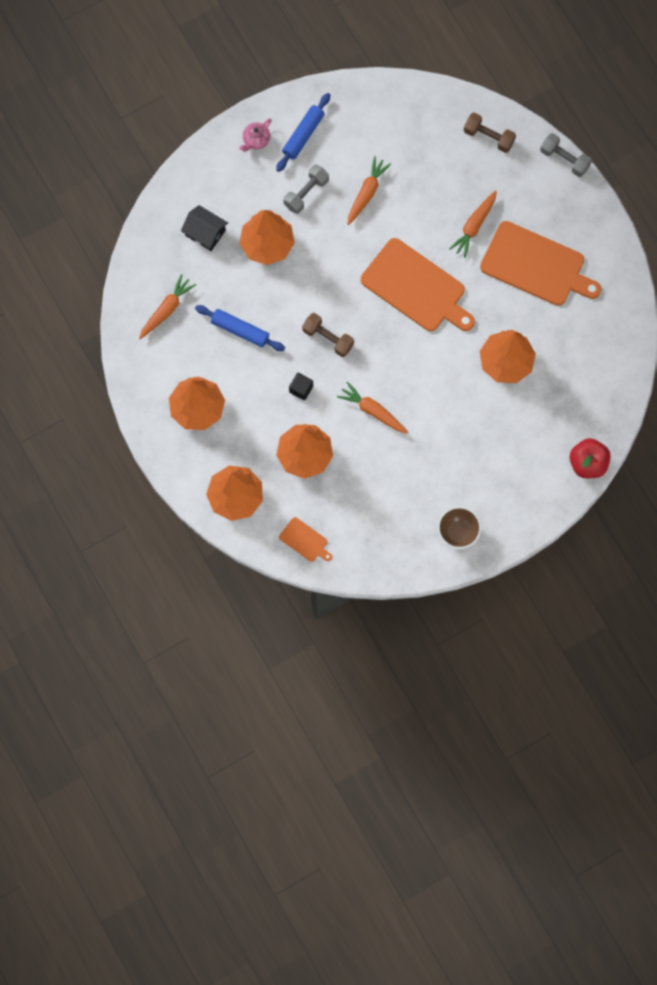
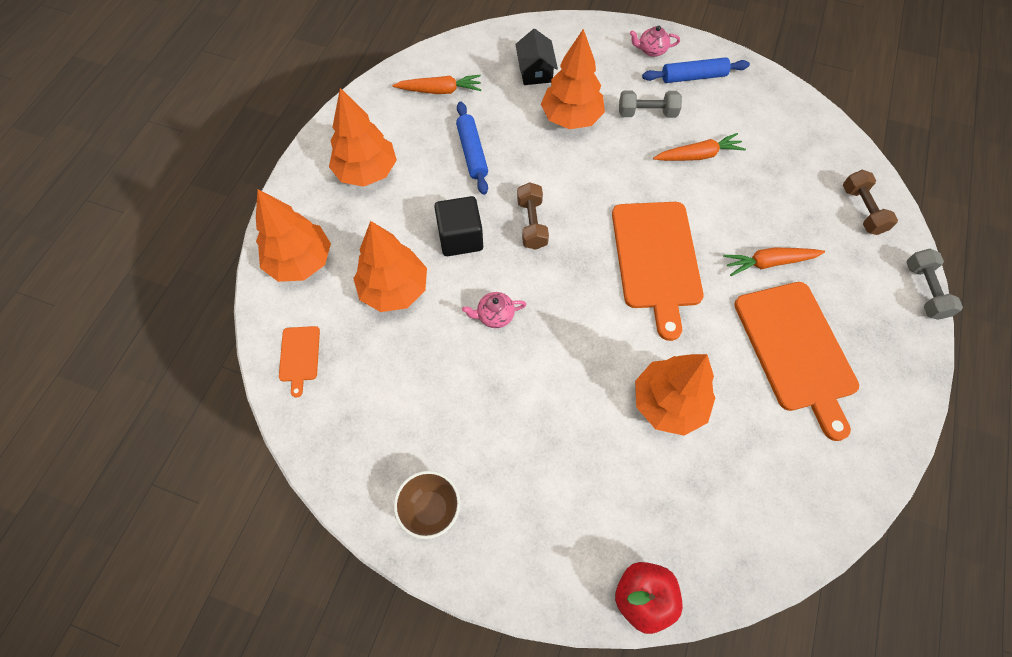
camera: 50 degrees right, 10 degrees down
black cube [289,373,313,400] -> black cube [434,196,483,256], size x1.76
orange carrot [337,382,409,434] -> pink teapot [462,292,527,328]

